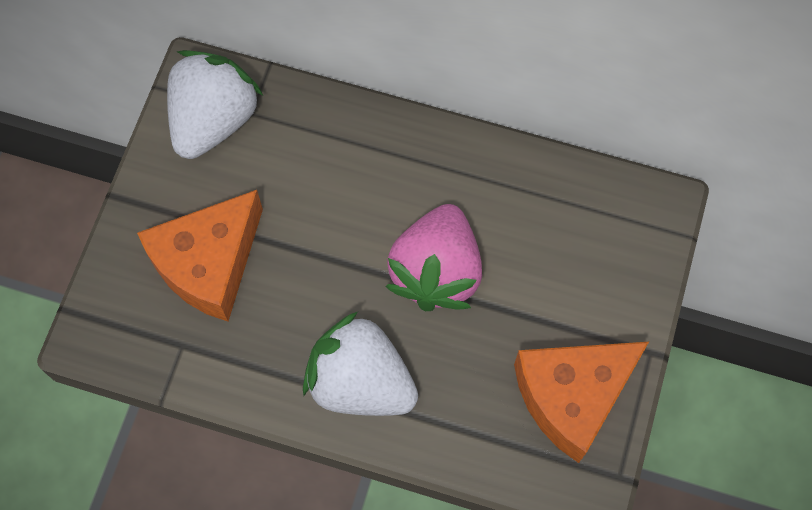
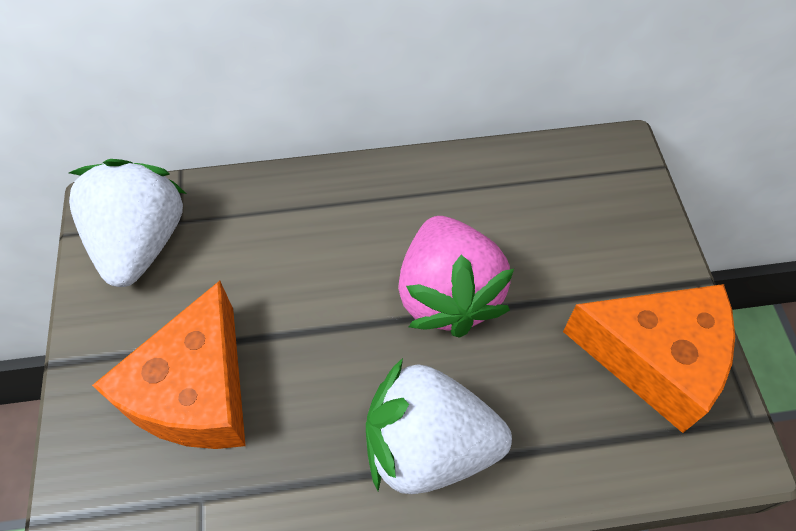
camera: 25 degrees left, 10 degrees down
orange cheese [514,342,649,463] -> orange cheese turned 105 degrees counterclockwise [563,284,735,433]

